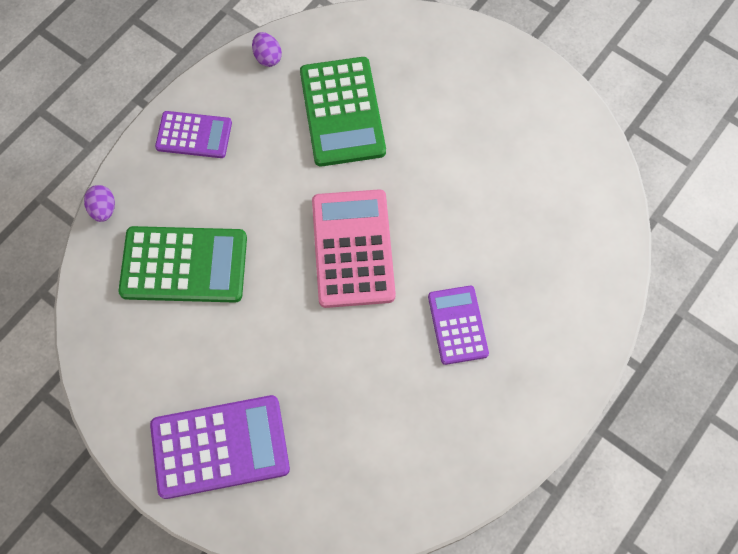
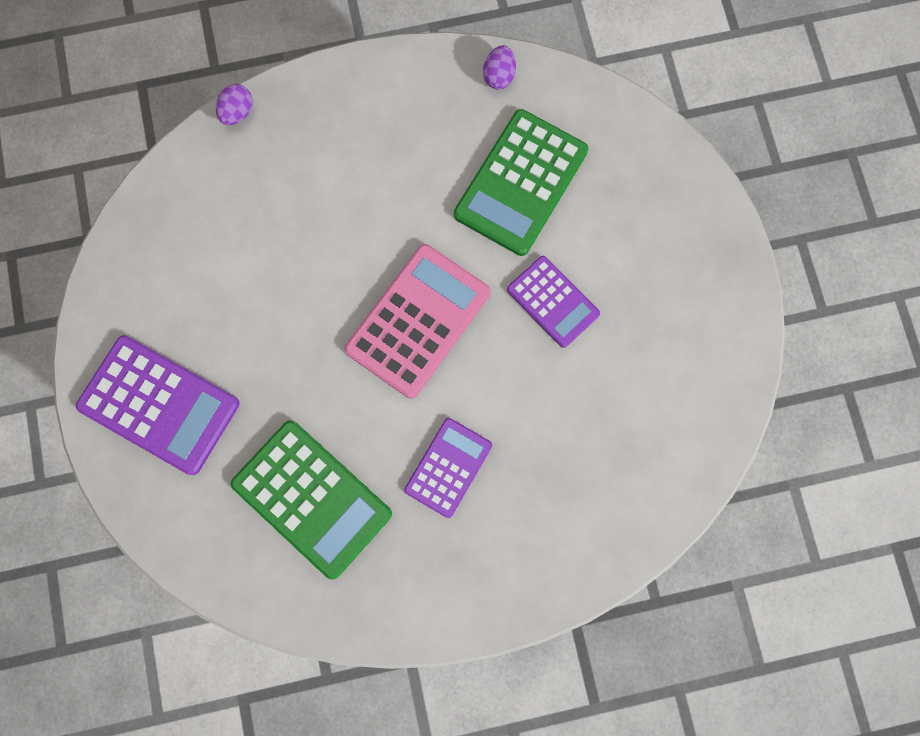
camera: 40 degrees right, 10 degrees up
green calculator [118,226,247,303] -> green calculator moved to [231,420,392,580]
purple calculator [155,111,232,158] -> purple calculator moved to [507,256,600,348]

